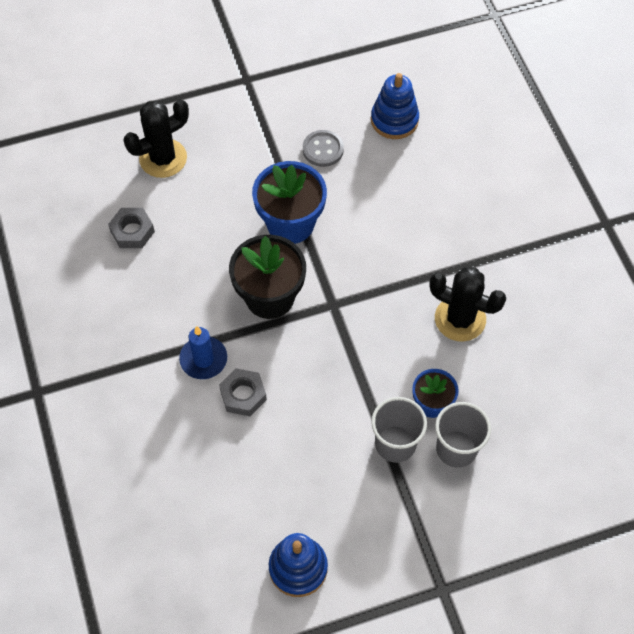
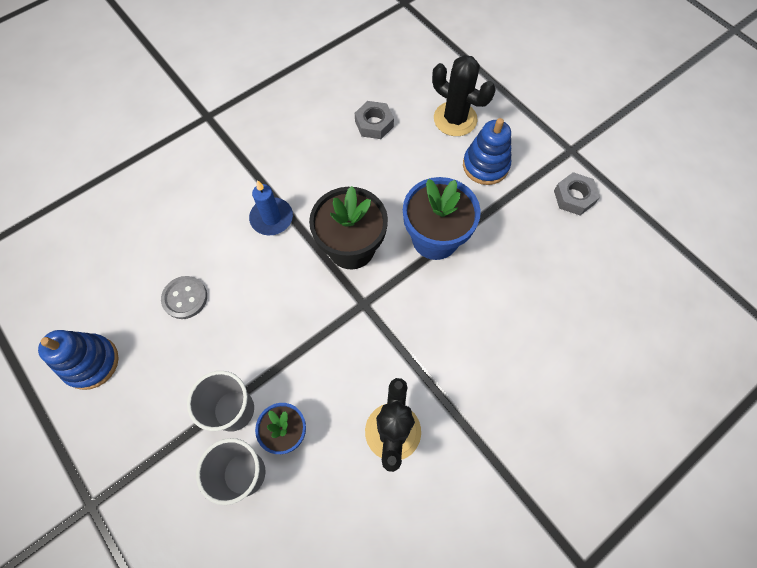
camera: 70 degrees right, 5 degrees up
grey nut [219,368,267,416] -> grey nut moved to [554,172,600,215]
grey button [303,130,344,167] -> grey button moved to [161,276,207,319]
blue stacking toy [371,73,419,139] -> blue stacking toy moved to [463,118,511,185]

